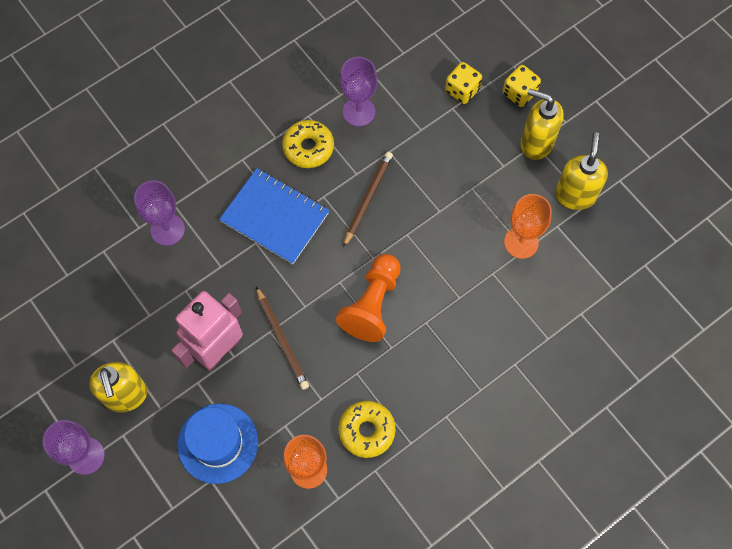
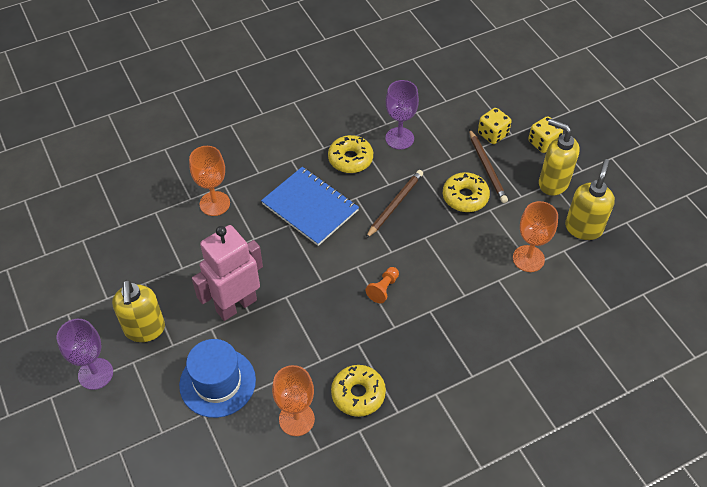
camera: 10 degrees right, 15 degrees down
purple goblet [134,180,185,246] -> orange goblet [189,146,230,216]
brown pencil [256,286,309,390] -> brown pencil moved to [469,129,508,203]
orange pawn [336,254,401,342] -> orange pawn [366,267,399,303], size x0.50
none -> yellow donut [443,172,490,212]

